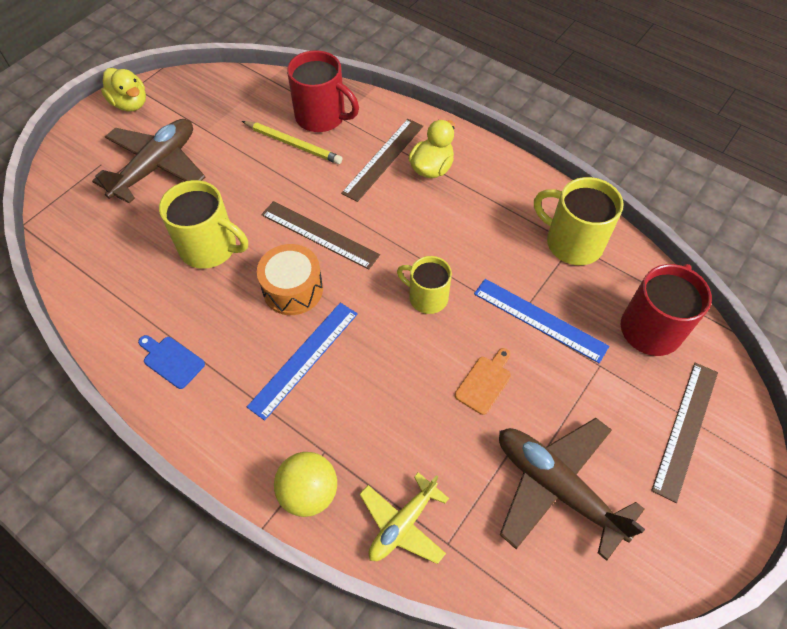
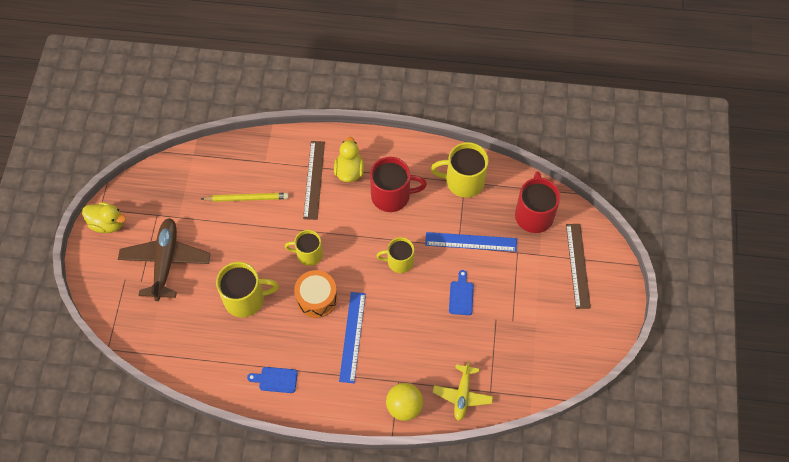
camera: 30 degrees left, 5 degrees up
brown ruler [261,201,380,270] -> yellow mug [285,230,323,266]
red mug [287,50,359,132] -> red mug moved to [370,157,427,212]
orange cutting board [455,348,511,415] -> blue cutting board [449,270,474,315]
brown plane [499,418,645,561] -> none

